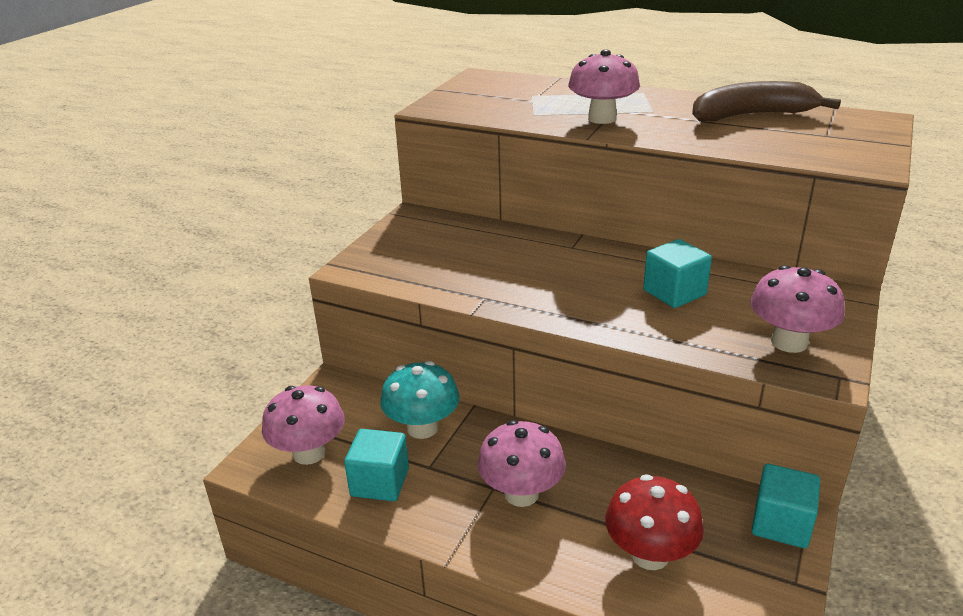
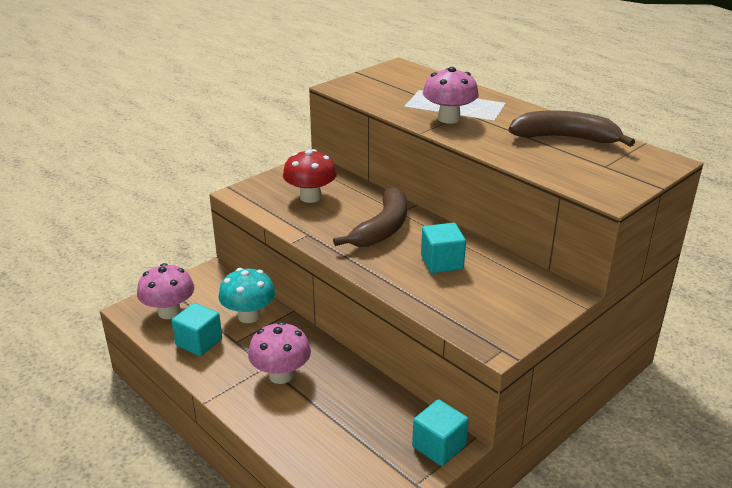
camera: 20 degrees right, 0 degrees up
red mushroom [605,474,704,570] -> red mushroom moved to [283,149,337,203]
pink mushroom [750,265,845,353] -> none
none -> brown banana [333,187,407,247]

